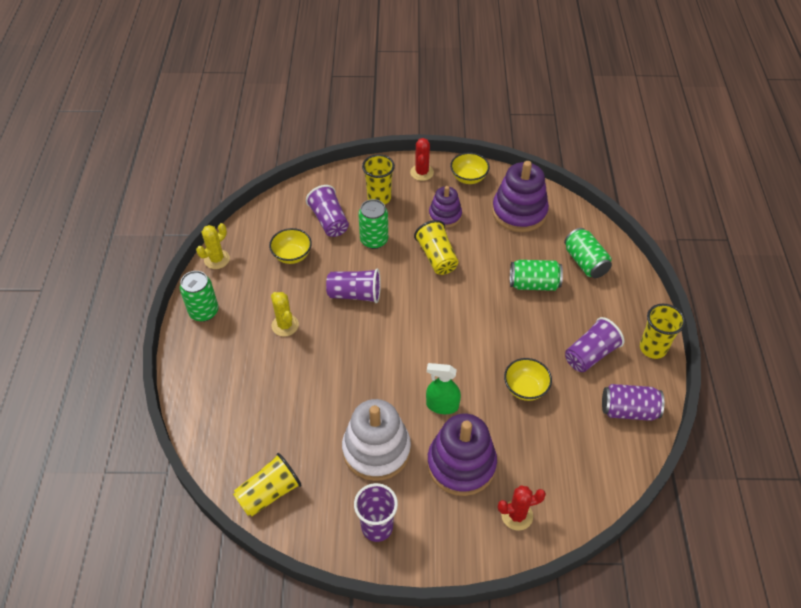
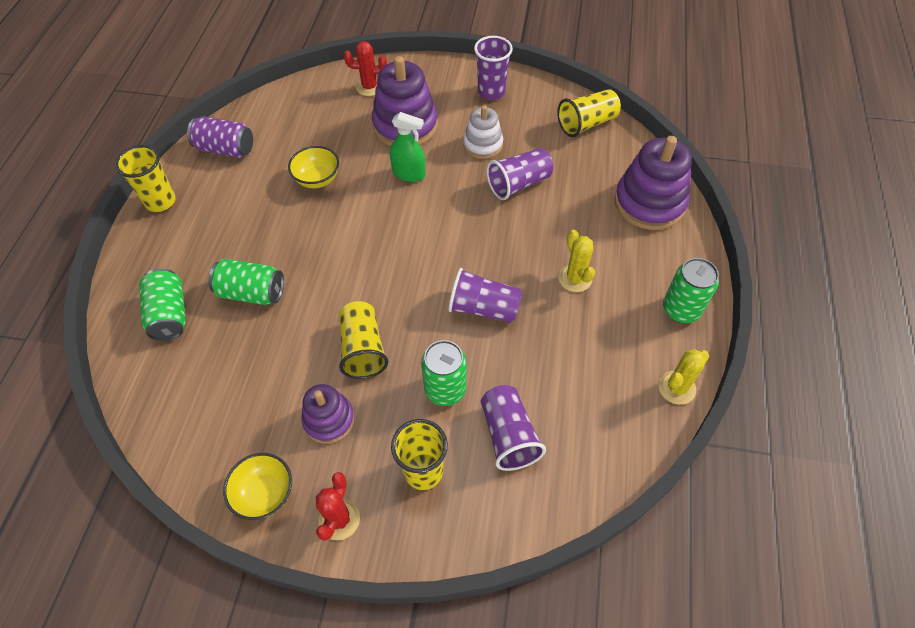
camera: 170 degrees left, 5 degrees up
yellow bowl [269,228,312,264] -> none
white stacking toy [342,399,411,481] -> white stacking toy [463,105,503,159], size x0.60
purple stacking toy [492,161,549,232] -> purple stacking toy moved to [614,136,692,230]
purple cup [565,317,624,372] -> purple cup moved to [486,148,553,200]

